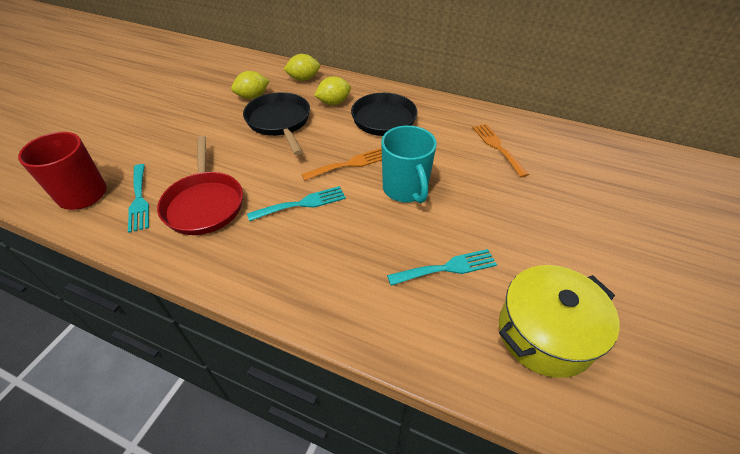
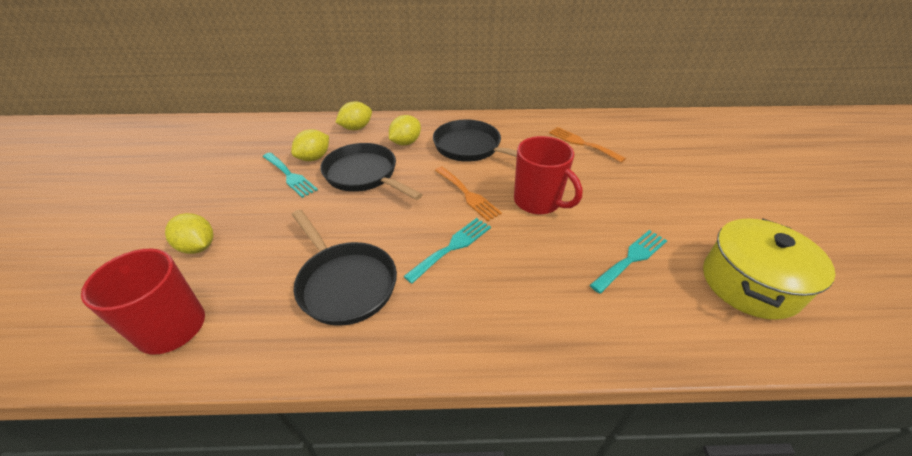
camera: 25 degrees left, 5 degrees down
turquoise fork [128,164,149,233] -> turquoise fork moved to [263,152,318,198]
red pan [157,136,243,235] -> black pan [292,210,397,326]
orange fork [301,148,382,181] -> orange fork turned 105 degrees clockwise [435,167,502,221]
turquoise mug [381,126,437,203] -> red mug [514,136,583,215]
none -> yellow lemon [165,213,214,254]

